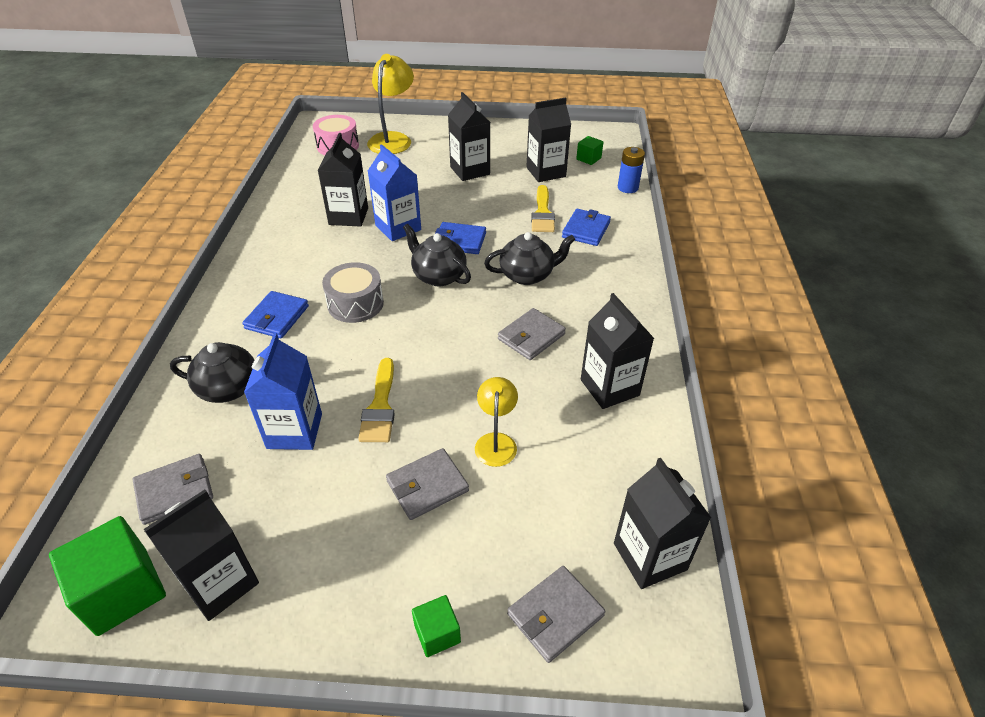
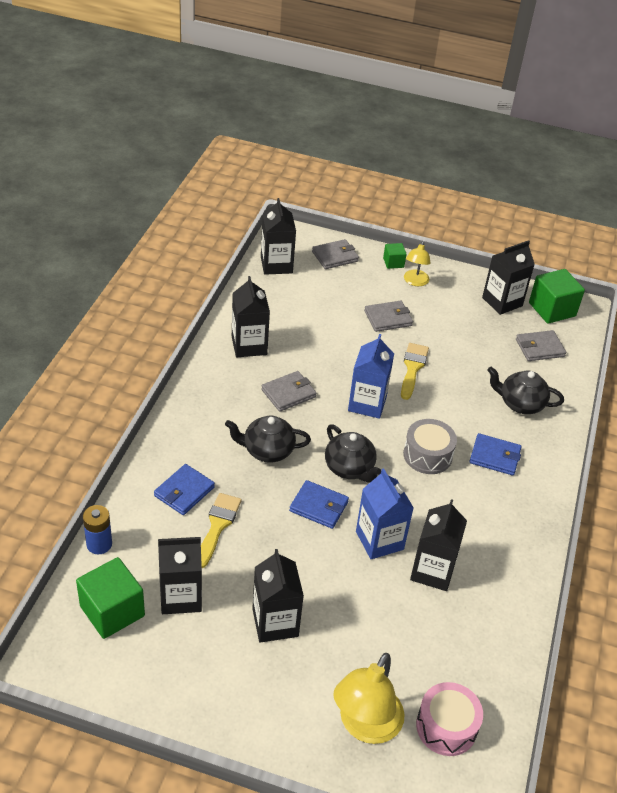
camera: 170 degrees left, 0 degrees up
blue wallet [242,291,309,338] -> blue wallet turned 75 degrees clockwise [469,433,521,476]
blue carton [244,333,322,450] -> blue carton moved to [348,334,394,419]
yellow lamp [475,377,518,467] -> yellow lamp moved to [404,241,430,286]
green cube [576,136,604,165] -> green cube [76,557,145,639], size x1.91

